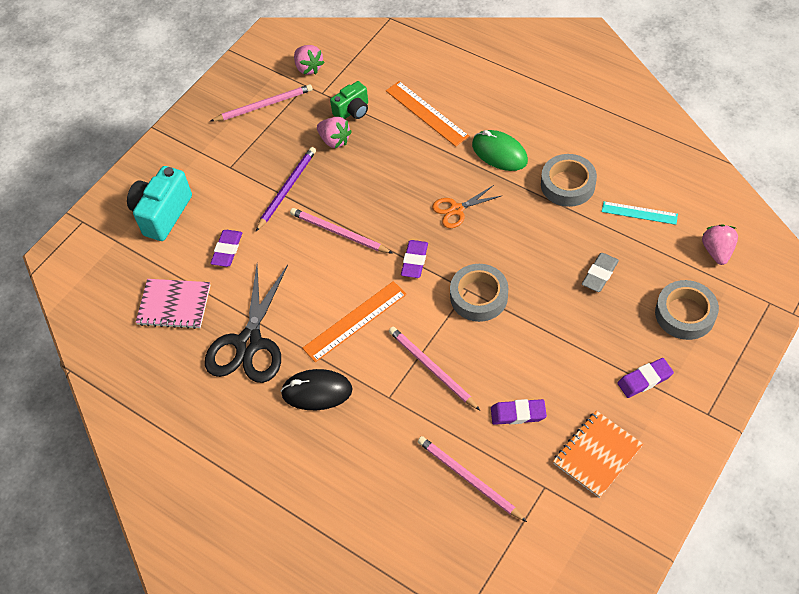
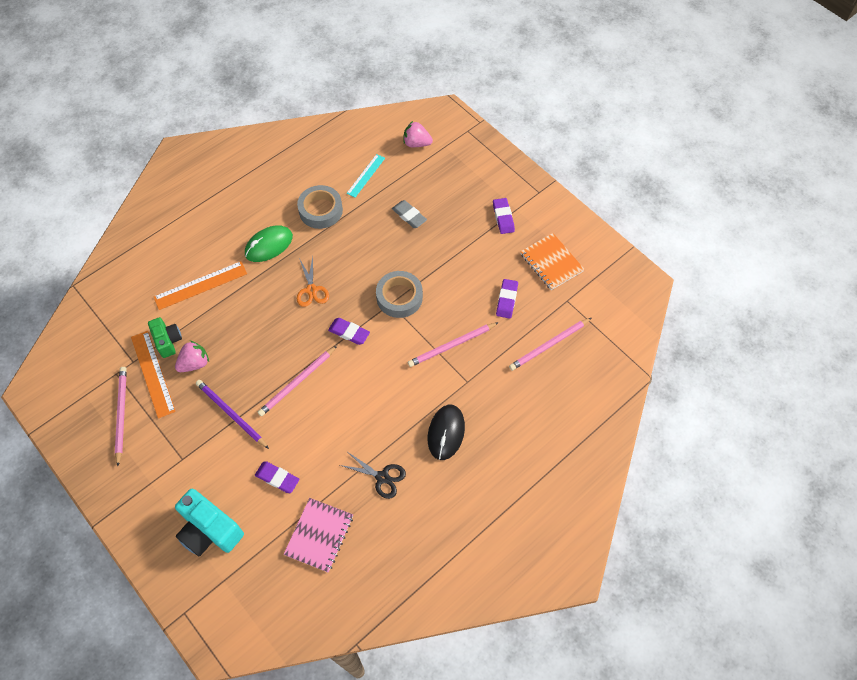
camera: 80 degrees left, 5 degrees up
black scissors [205,265,288,383] -> black scissors [340,453,406,499], size x0.53
pink strawberry [294,45,325,75] -> none
orange ruler [302,281,407,362] -> orange ruler moved to [131,331,176,419]
grey tape [655,280,719,340] -> none

